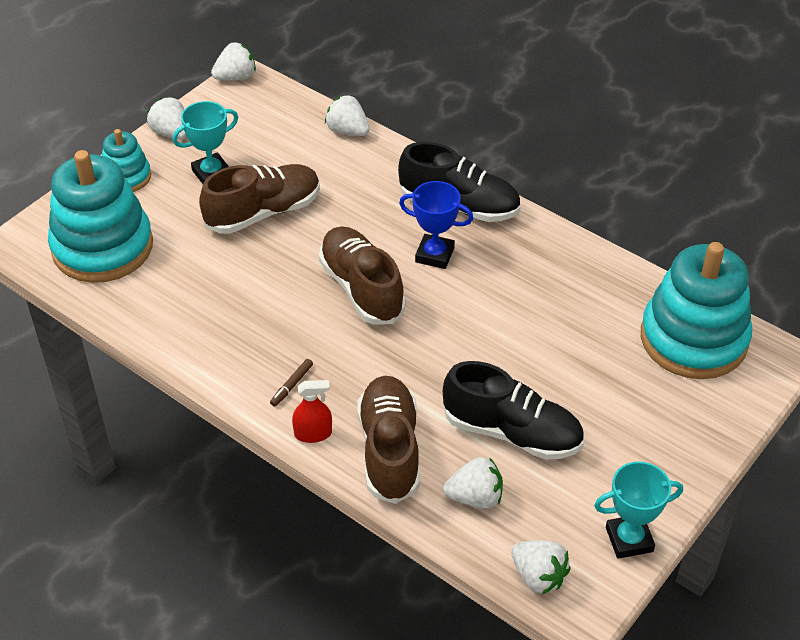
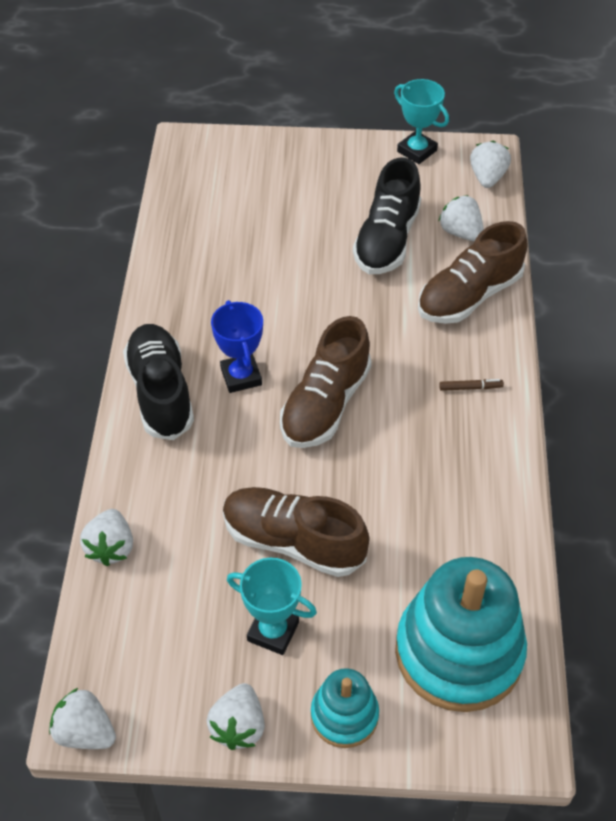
camera: 125 degrees left, 5 degrees up
red spray bottle [292,380,332,443] -> none
black shoe [443,361,584,460] -> black shoe turned 150 degrees counterclockwise [353,157,421,274]
turquoise stacking toy [641,242,752,379] -> none

